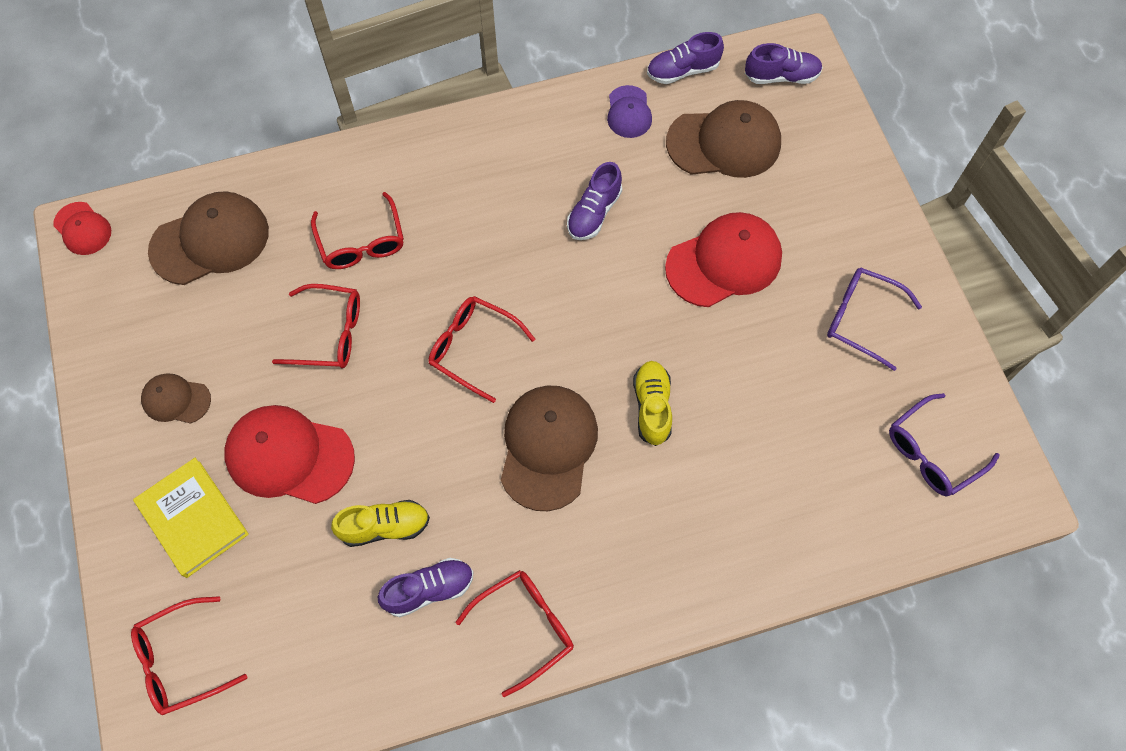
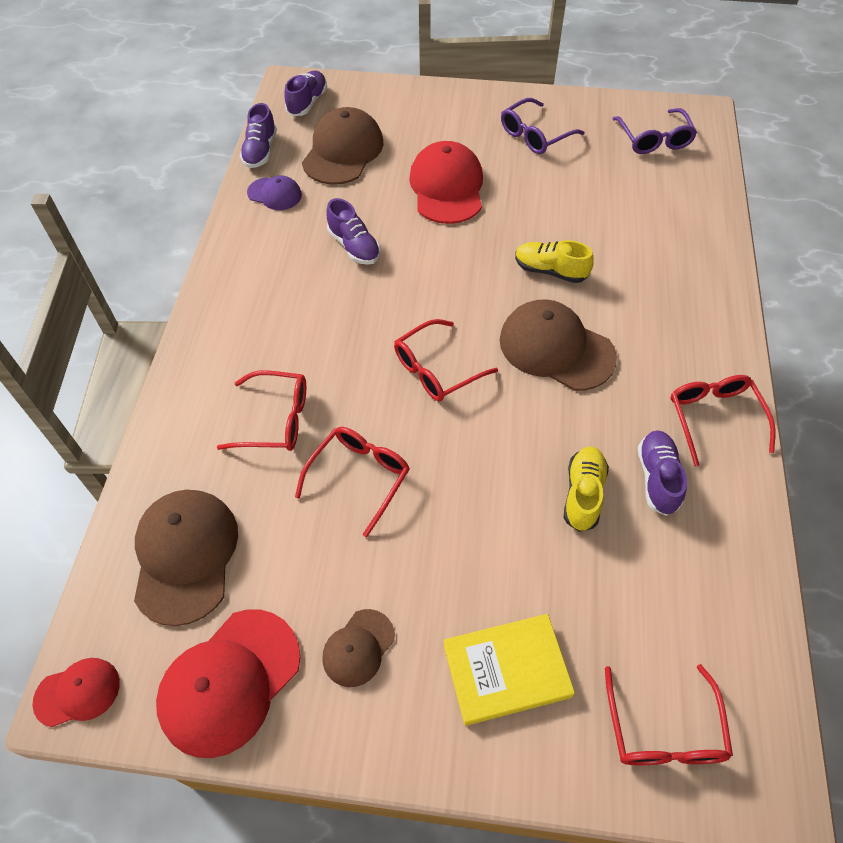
camera: 65 degrees left, 10 degrees down
red cap [224,405,355,504] -> red cap moved to [156,609,300,758]

